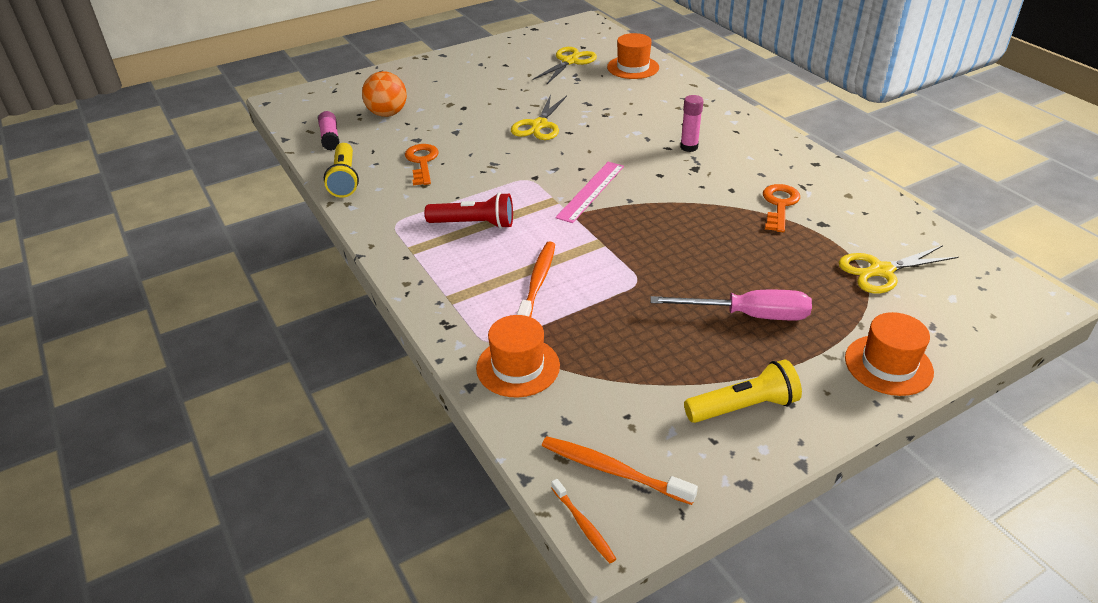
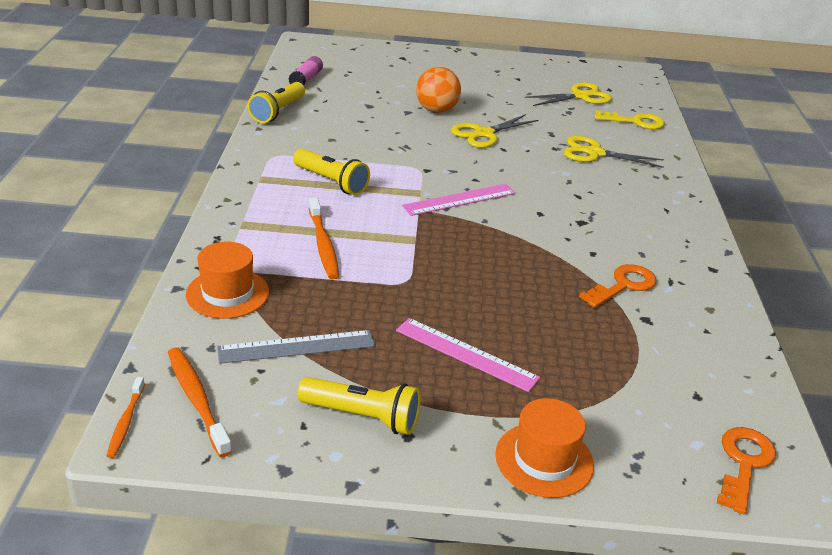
camera: 30 degrees right, 5 degrees down
orange ball [362,71,407,117] -> orange ball moved to [416,67,461,113]
orange key [405,144,439,185] -> orange key moved to [717,427,776,514]
red flashlight [425,192,513,229] -> yellow flashlight [293,149,370,195]
orange toothbrush [517,241,555,317] -> orange toothbrush turned 120 degrees clockwise [309,197,339,279]
orange hat [607,33,659,79] -> yellow key [595,110,665,129]
pink screwdriver [650,290,812,320] -> pink ruler [396,318,540,392]
pink glue stick [680,95,703,152] -> none
yellow scissors [838,245,958,293] -> yellow scissors moved to [563,136,664,168]
none -> grey ruler [217,330,375,364]

